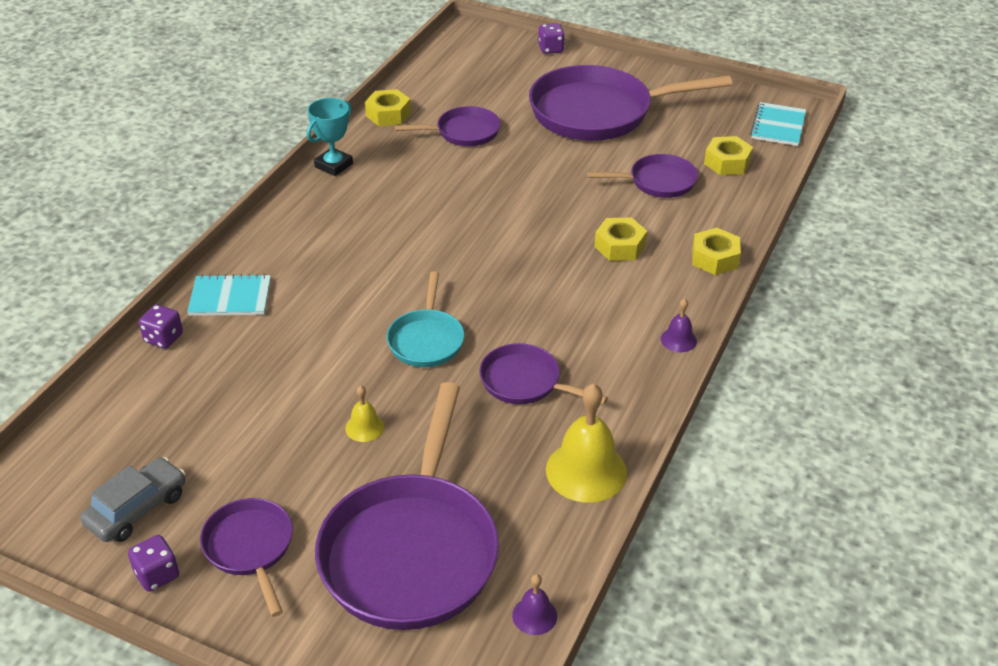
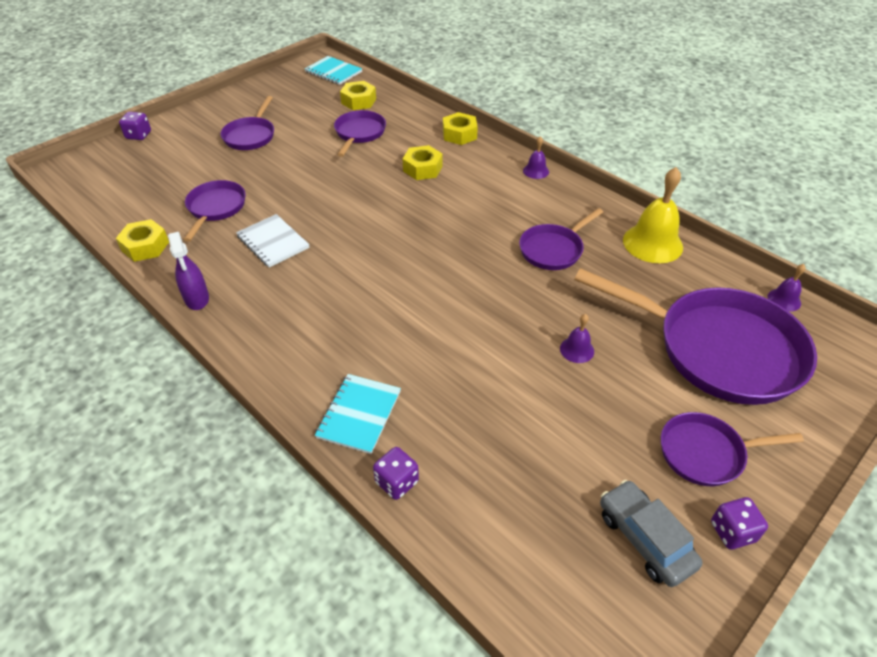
camera: 70 degrees left, 5 degrees up
turquoise trophy [307,98,353,176] -> purple spray bottle [168,232,209,310]
yellow bell [345,385,384,442] -> purple bell [560,314,594,363]
turquoise pan [387,271,464,367] -> none
purple pan [529,65,732,141] -> purple pan [221,96,274,150], size x0.51
none -> white notebook [236,214,309,268]

